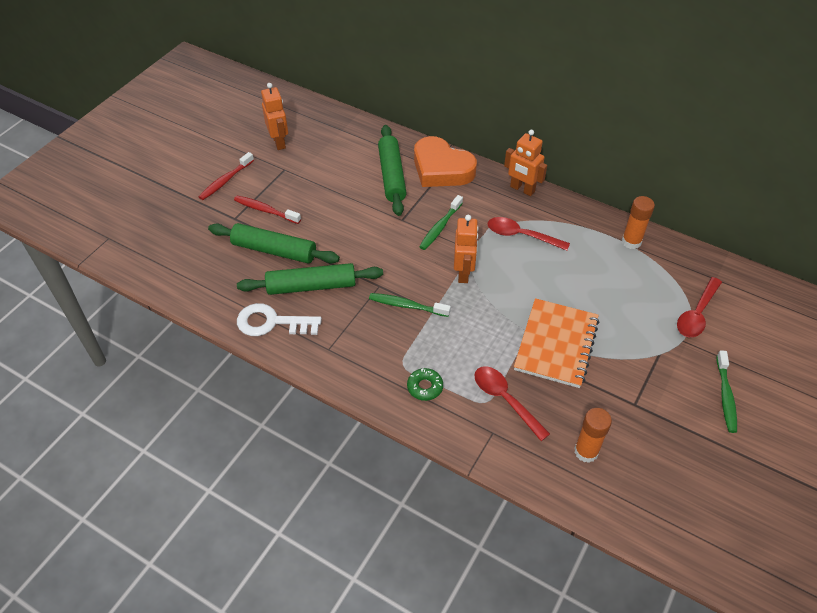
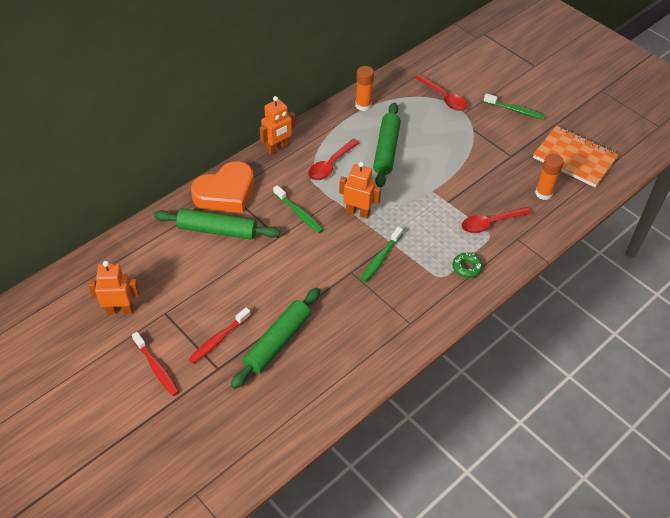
camera: 75 degrees left, 0 degrees up
green rolling pin [237,263,383,295] -> green rolling pin moved to [373,102,401,187]
white key [237,303,322,336] -> none
orange notebook [514,298,599,388] -> orange notebook moved to [533,126,619,187]

